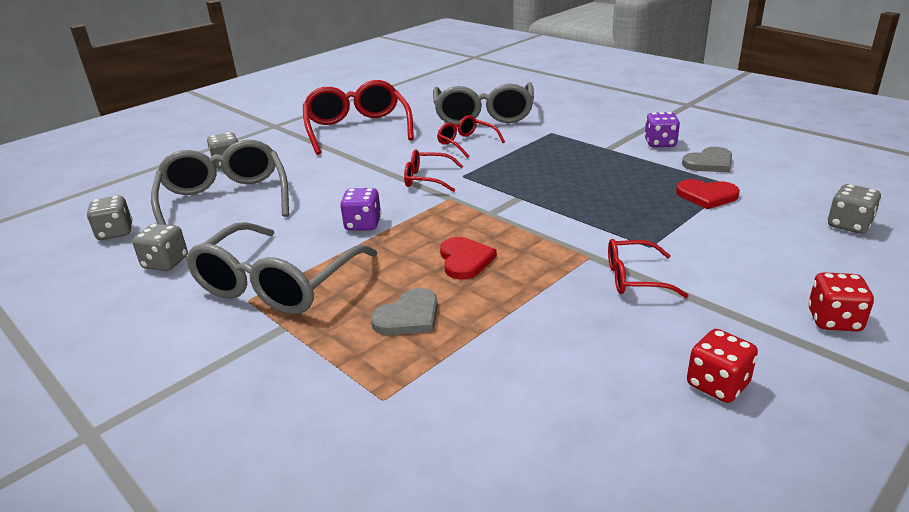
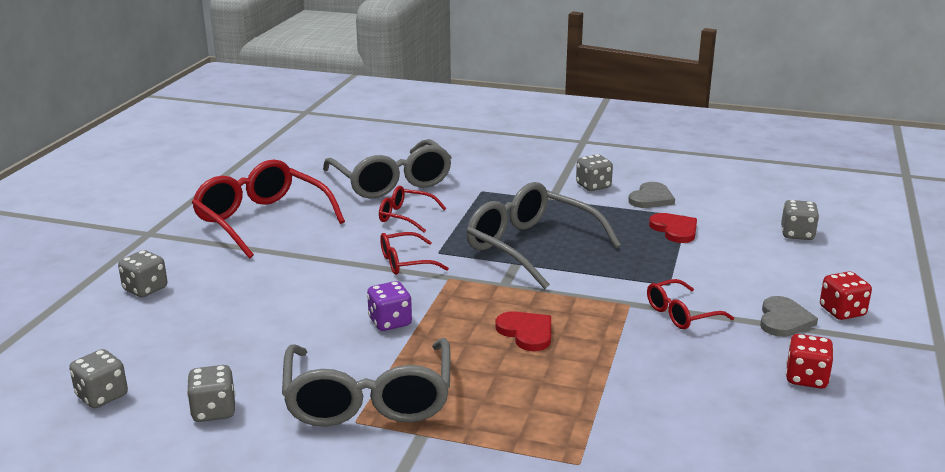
camera: 30 degrees left, 5 degrees down
grey glasses [151,140,289,225] -> grey glasses moved to [467,182,621,289]
grey heart [370,288,438,335] -> grey heart moved to [760,296,818,337]
purple dice [644,112,680,147] -> grey dice [576,154,613,191]
red heart [676,179,740,209] -> red heart turned 105 degrees counterclockwise [649,213,697,243]

